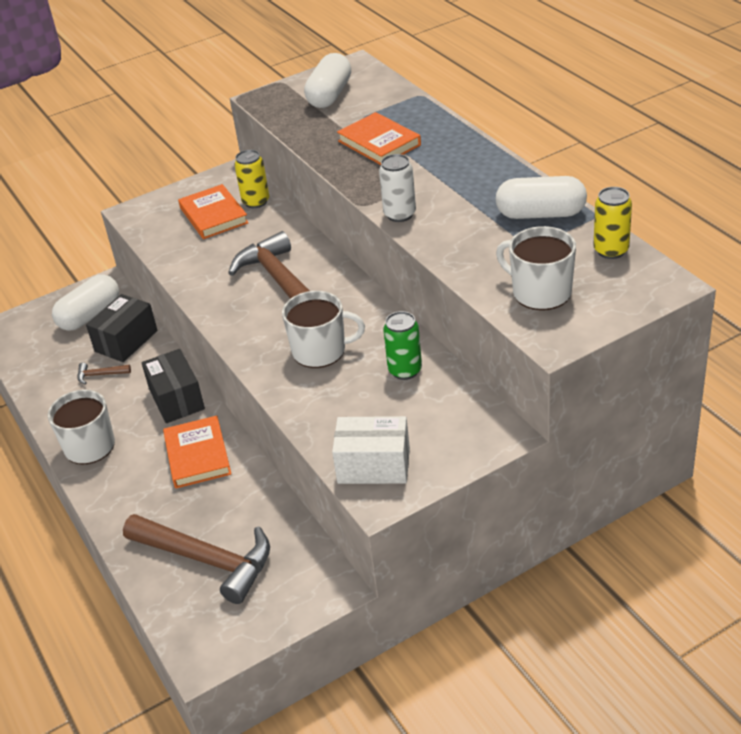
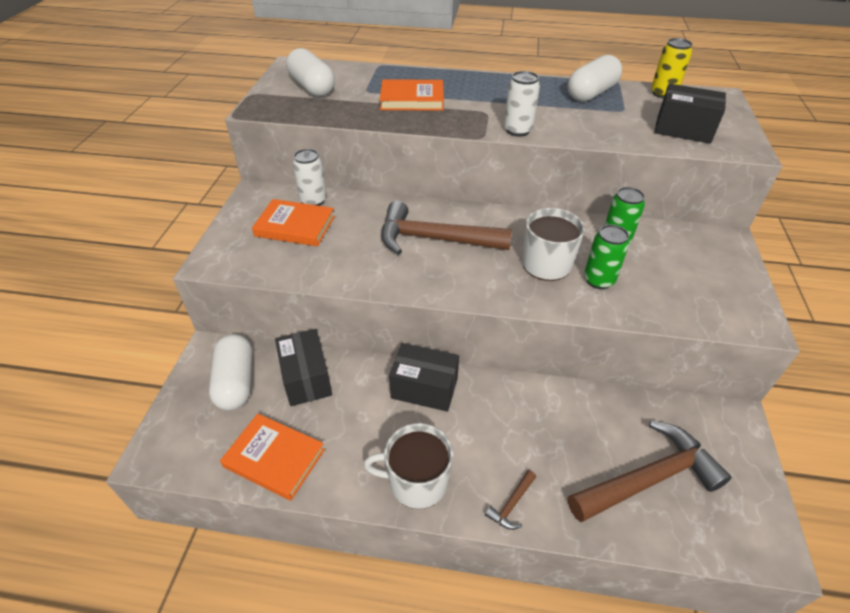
camera: 55 degrees left, 5 degrees up
brown hammer [77,363,131,385] -> brown hammer moved to [485,470,536,530]
orange book [163,416,231,488] -> orange book moved to [220,413,325,500]
yellow can [235,150,269,208] -> white can [293,149,327,206]
white box [332,416,410,484] -> none
white mug [496,226,576,310] -> black box [654,84,726,144]
none -> green can [584,225,629,289]

